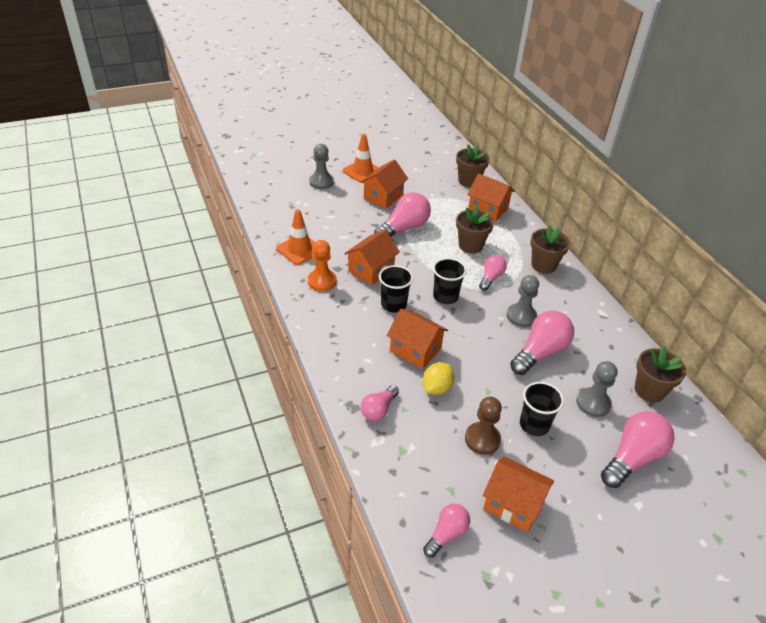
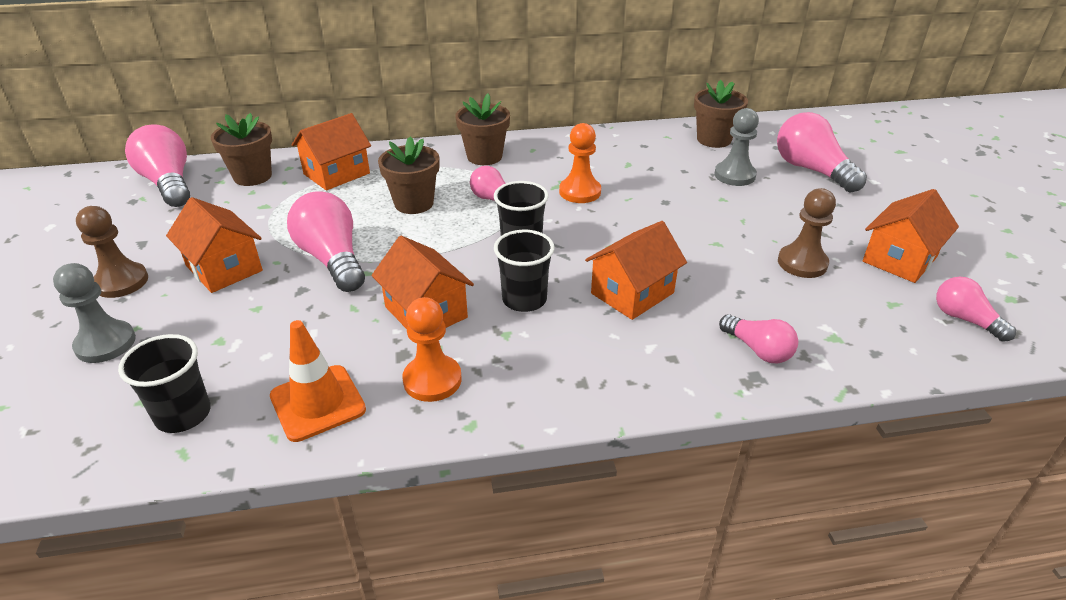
camera: 75 degrees left, 5 degrees down
orange traffic cone [343,134,379,183] -> brown pawn [76,206,148,298]
yellow lemon [423,362,455,395] -> none
grey pawn [507,275,539,327] -> orange pawn [559,123,601,203]
pink light bulb [510,311,574,375] -> pink light bulb moved to [125,124,190,207]
black cup [520,382,564,436] -> black cup moved to [118,334,211,433]

